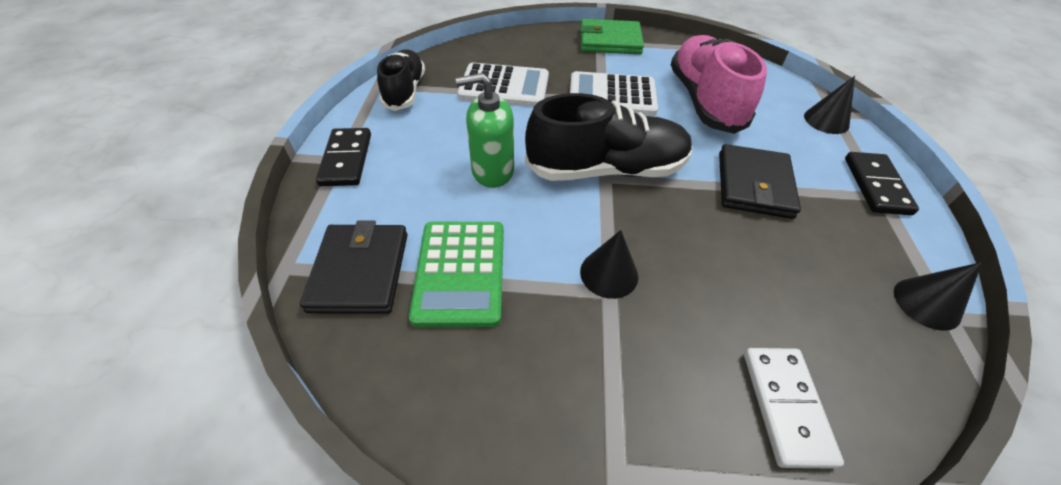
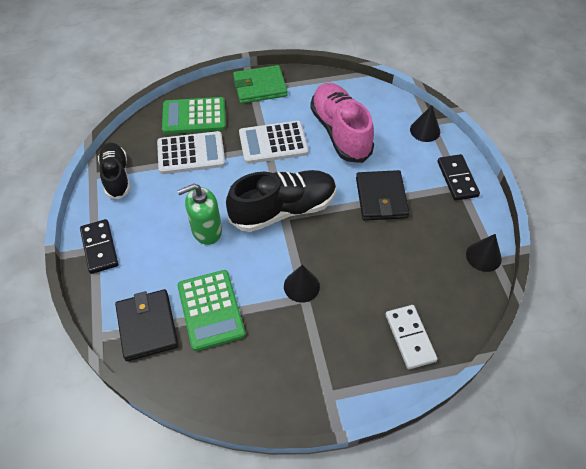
camera: 15 degrees left, 5 degrees up
none -> green calculator [162,97,226,134]

